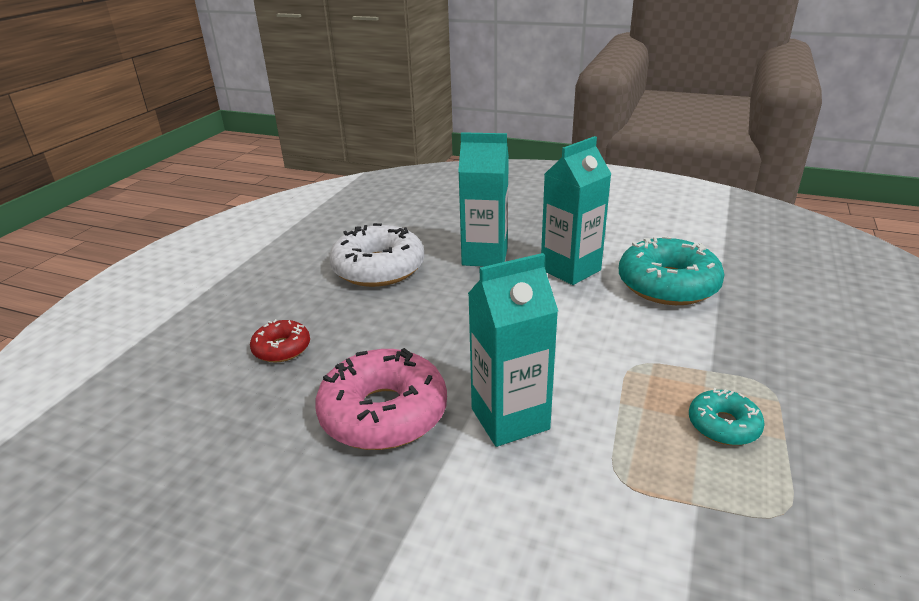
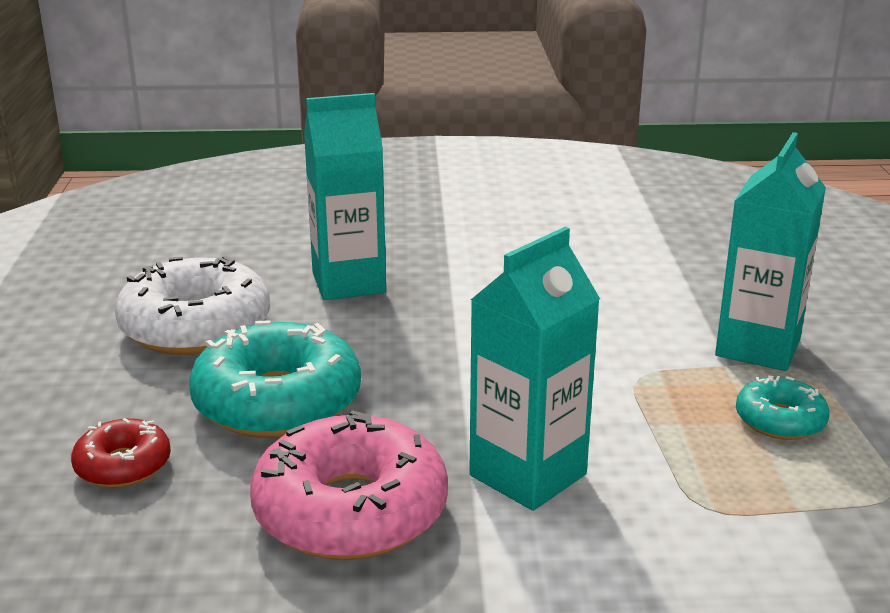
camera: 25 degrees left, 5 degrees down
turquoise carton [541,136,611,285] -> turquoise carton moved to [715,132,826,371]
turquoise donut [619,236,725,305] -> turquoise donut moved to [189,320,361,438]

